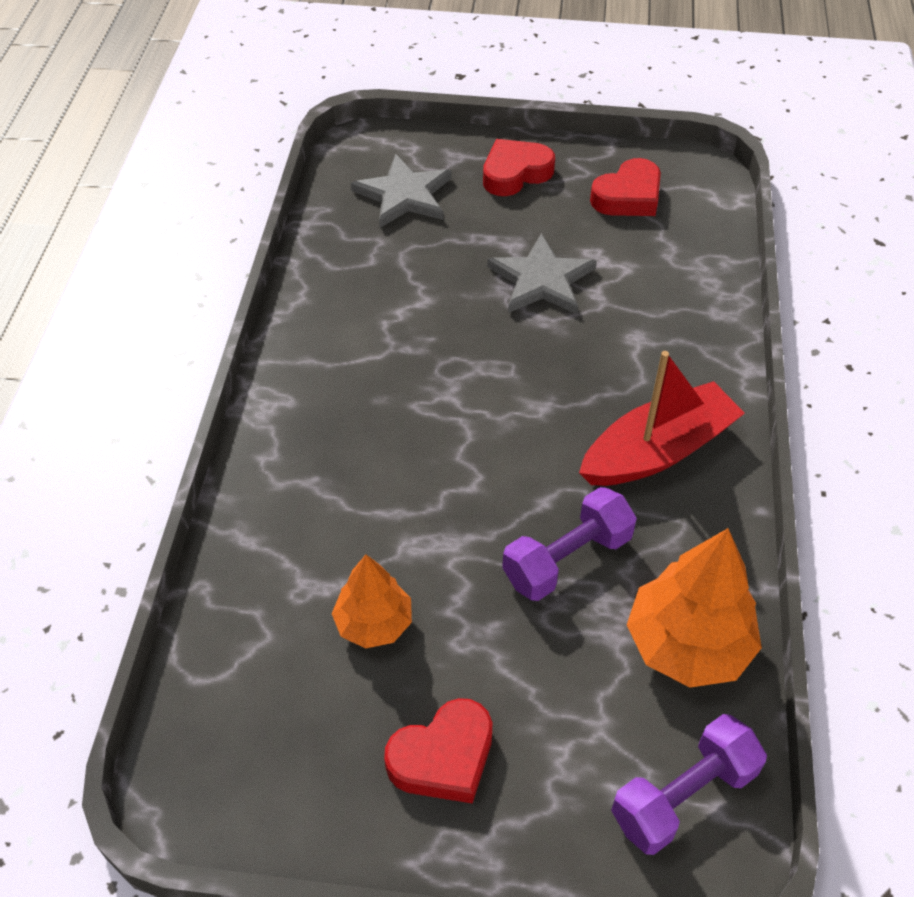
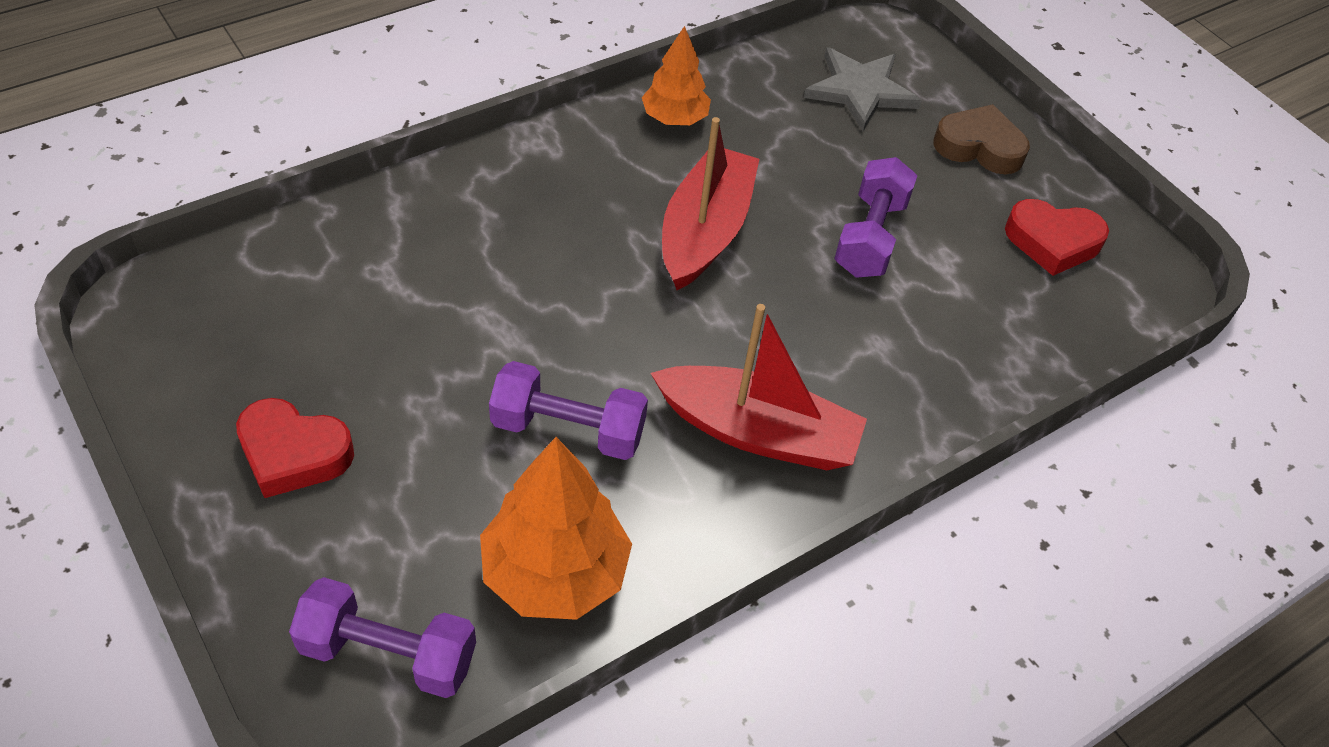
camera: 45 degrees right, 0 degrees up
orange tree [332,554,412,648] -> orange tree moved to [642,26,711,125]
red heart [483,139,555,196] -> brown heart [933,104,1030,174]
grey star [487,233,597,314] -> purple dumbbell [834,157,917,278]
none -> red boat [662,117,759,290]

